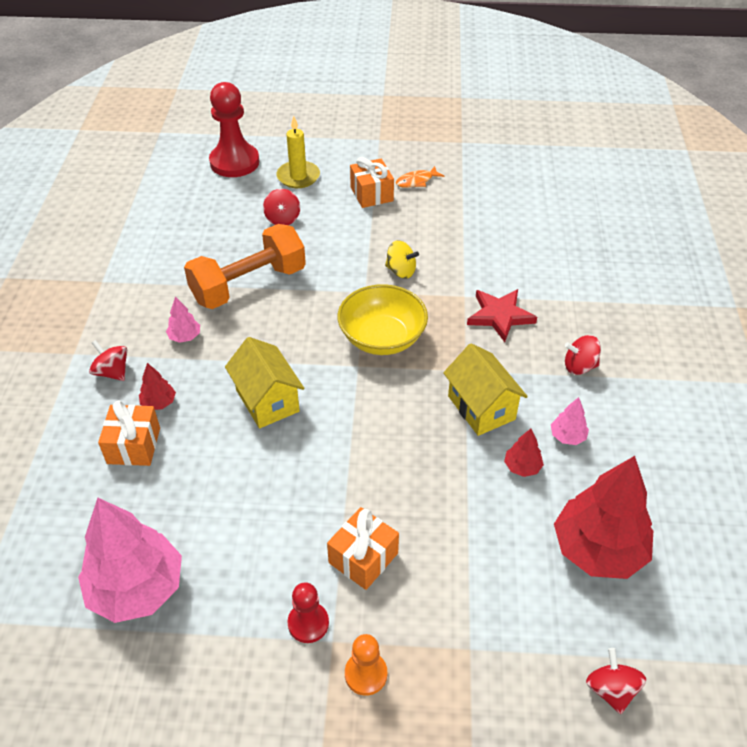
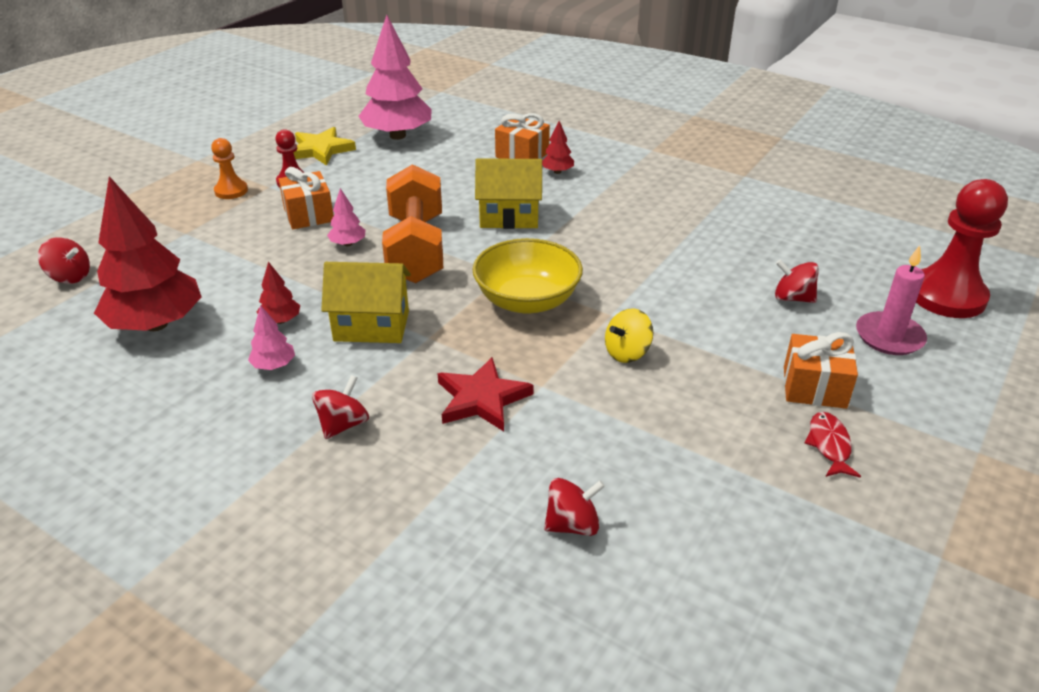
camera: 120 degrees right, 10 degrees down
red spinning top [89,340,127,381] -> red spinning top moved to [544,478,605,536]
pink tree [166,296,200,343] -> pink tree moved to [327,188,365,246]
orange dumbbell [184,224,306,309] -> orange dumbbell moved to [382,164,443,284]
yellow candle [276,116,320,188] -> pink candle [856,245,927,355]
orange fish [396,166,444,188] -> red fish [805,412,861,478]
none -> yellow star [293,127,356,166]

